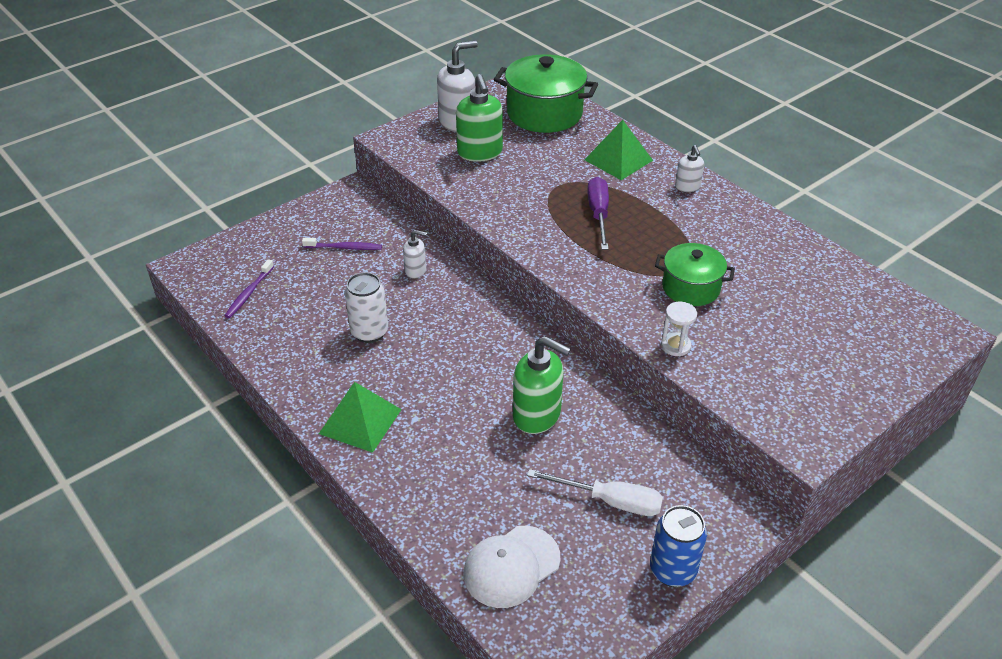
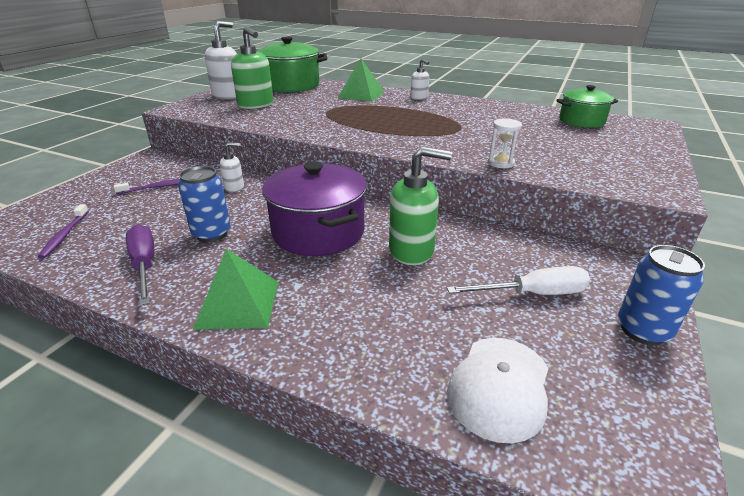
camera: 25 degrees left, 10 degrees down
white can [345,272,388,343] -> blue can [178,166,231,242]
purple screwdriver [587,177,609,250] -> purple screwdriver moved to [126,225,154,306]
green pot [655,243,735,306] -> green pot moved to [556,85,618,128]
none -> purple pot [262,161,367,256]

